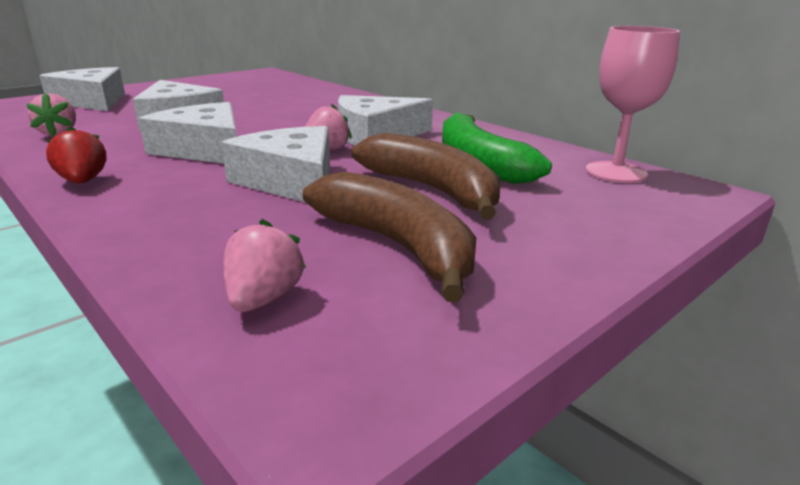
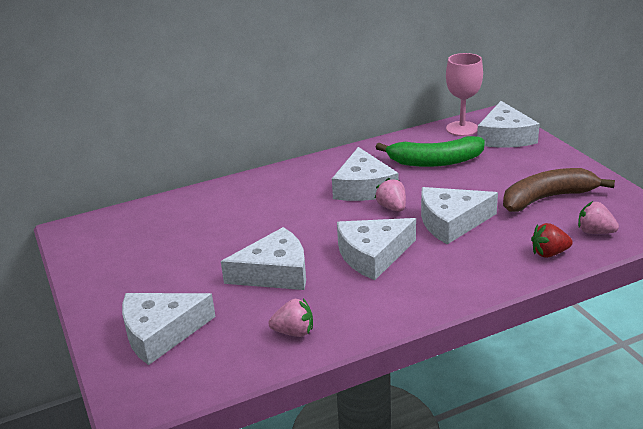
camera: 70 degrees left, 5 degrees up
red strawberry [46,126,107,183] -> red strawberry moved to [531,223,573,258]
brown banana [351,133,500,219] -> none
none -> white cheese [477,101,540,148]

